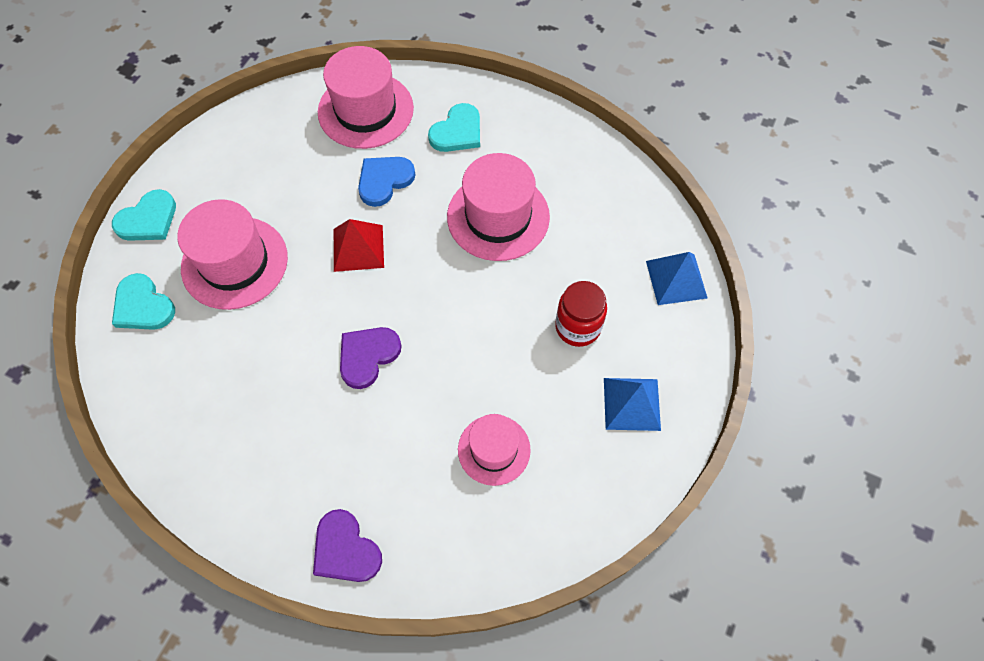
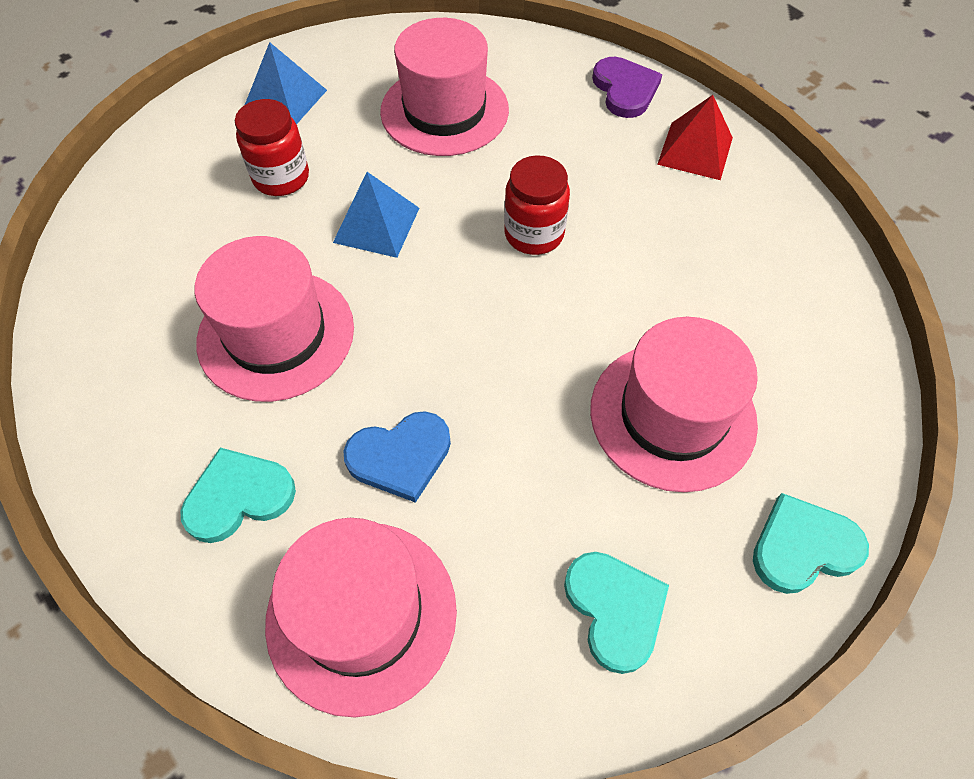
camera: 155 degrees left, 5 degrees down
turquoise heart [112,273,175,330] -> turquoise heart moved to [564,552,669,674]
red pyramid [334,219,384,272] -> red pyramid moved to [657,95,733,180]
purple heart [340,327,402,389] -> red jar [504,155,570,255]
pink hat [458,414,531,486] -> pink hat [380,18,509,156], size x1.62
blue pyramid [646,252,707,305] -> blue pyramid moved to [333,172,419,258]

